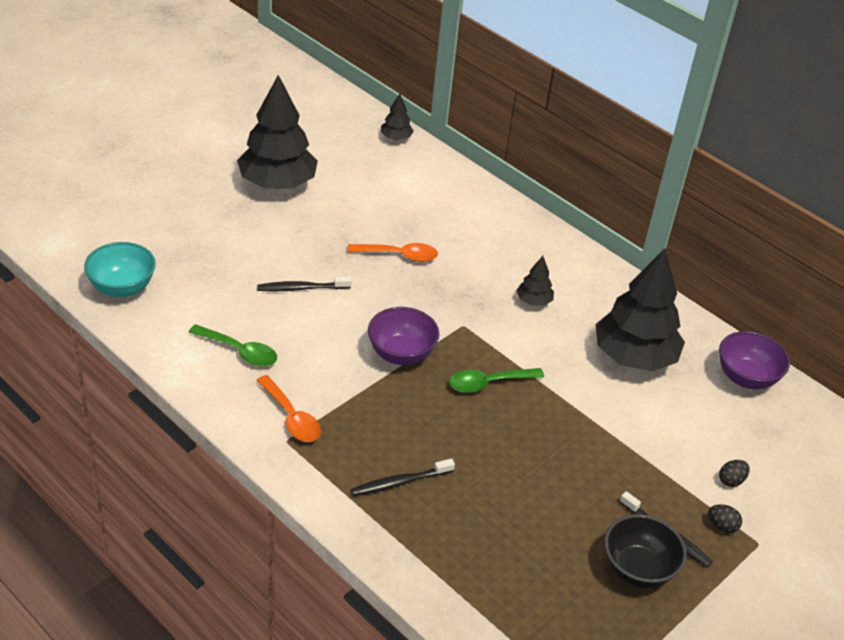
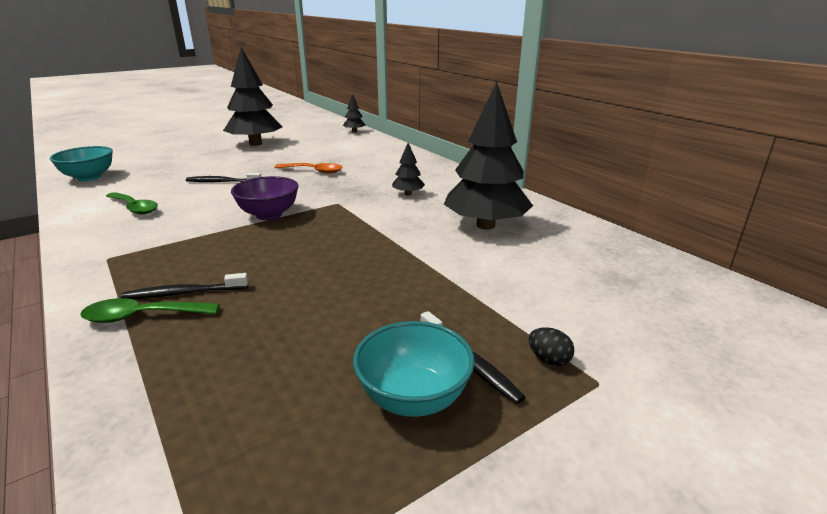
camera: 15 degrees right, 15 degrees down
orange spoon [256,375,321,442] -> none
green spoon [449,368,544,393] -> green spoon moved to [80,298,220,323]
black bowl [604,514,687,588] -> turquoise bowl [353,321,475,417]
purple bowl [719,331,790,389] -> none
black egg [719,460,750,487] -> none

